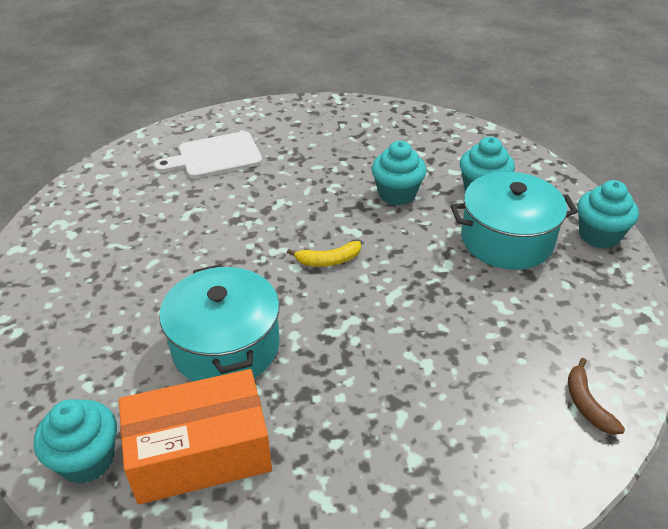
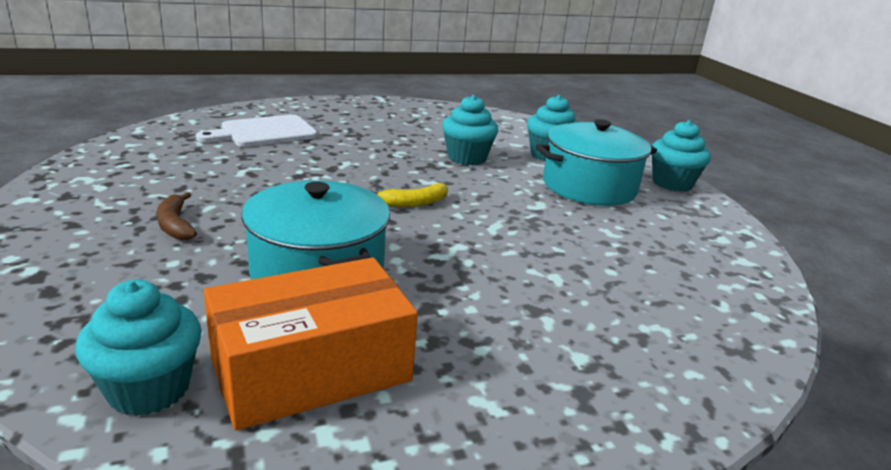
camera: 15 degrees left, 15 degrees down
brown banana [568,358,625,435] -> brown banana moved to [157,192,197,240]

